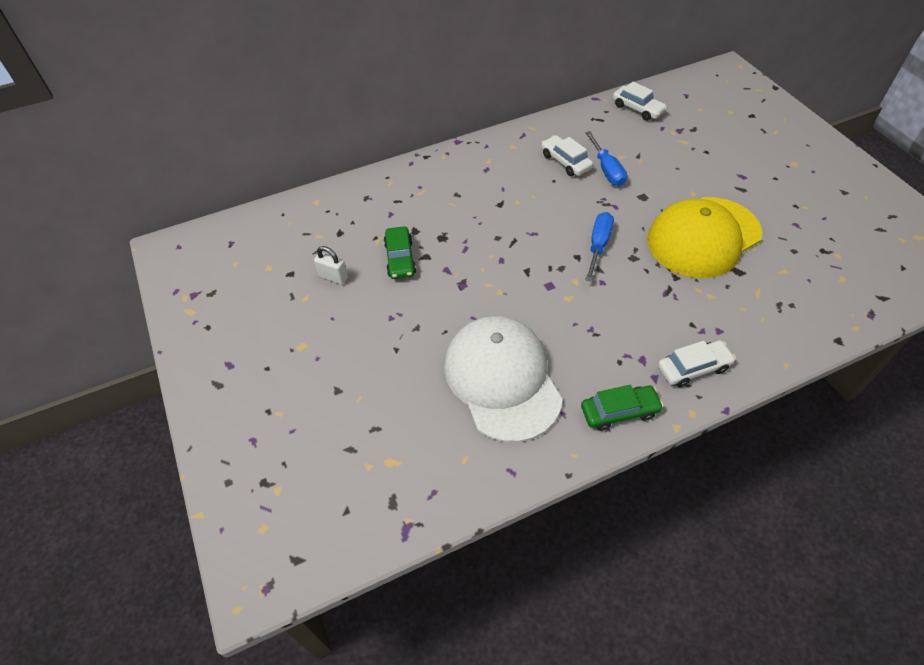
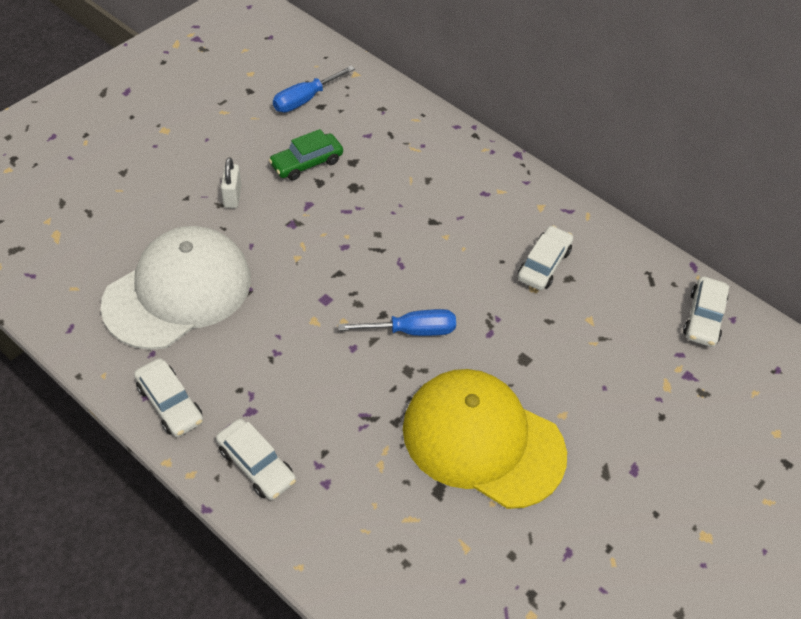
camera: 60 degrees right, 0 degrees up
white padlock [314,246,348,285] -> white padlock moved to [221,157,241,208]
green car [581,385,664,431] -> white car [134,358,203,437]
blue screwdriver [585,131,627,186] -> blue screwdriver moved to [273,65,355,112]

